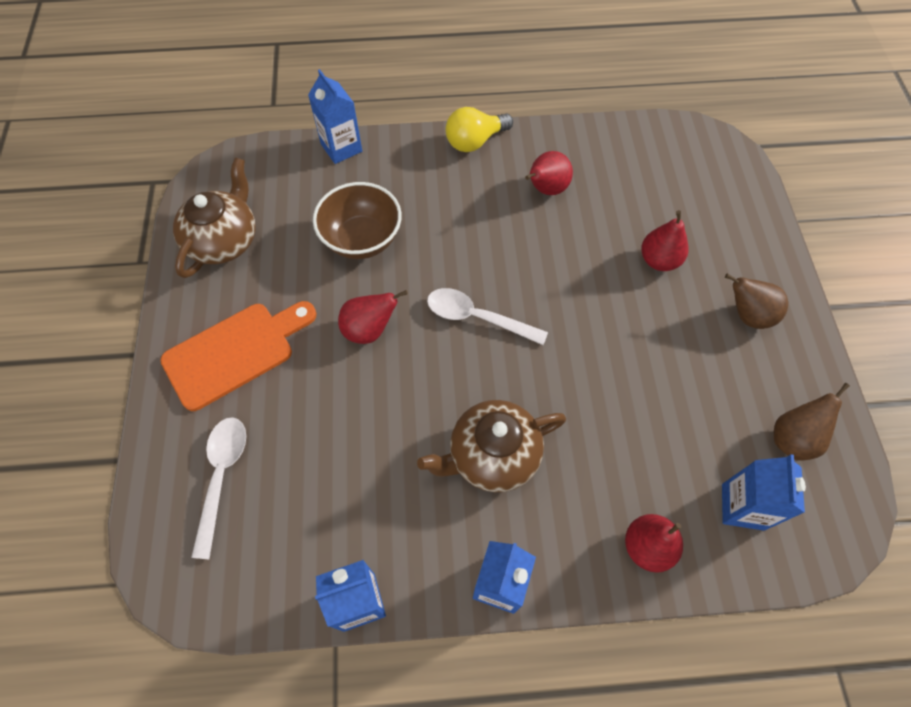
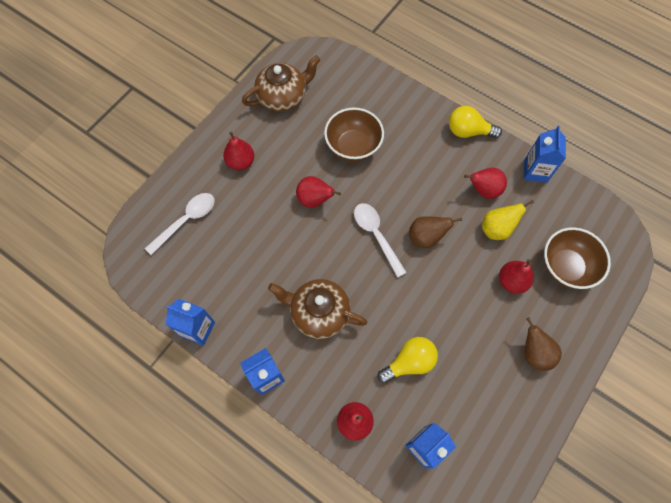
camera: 40 degrees right, 5 degrees up
orange cutting board [160,301,317,411] -> red pear [223,132,254,170]
blue carton [308,69,362,164] -> blue carton moved to [524,126,566,183]
brown pear [774,383,850,461] -> brown pear moved to [409,216,462,248]
none -> yellow light bulb [377,337,438,384]
none -> yellow pear [482,200,534,240]
none -> brown bowl [544,227,611,289]

